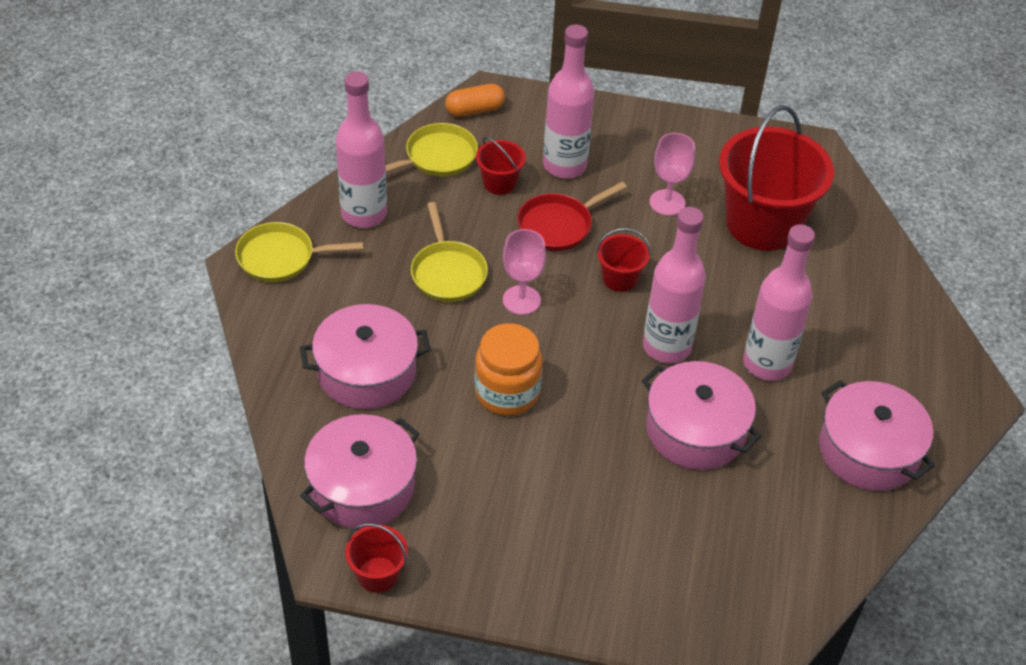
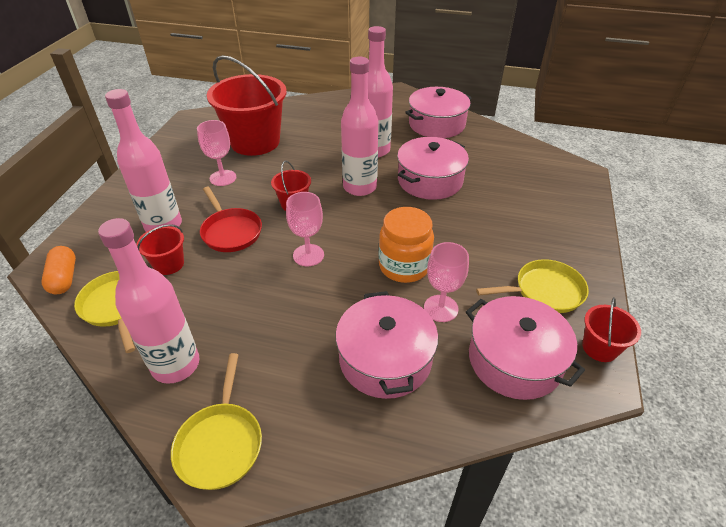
camera: 85 degrees left, 5 degrees down
yellow pan [411,202,488,302] -> yellow pan moved to [476,259,589,313]
none -> pink goblet [424,242,469,322]

